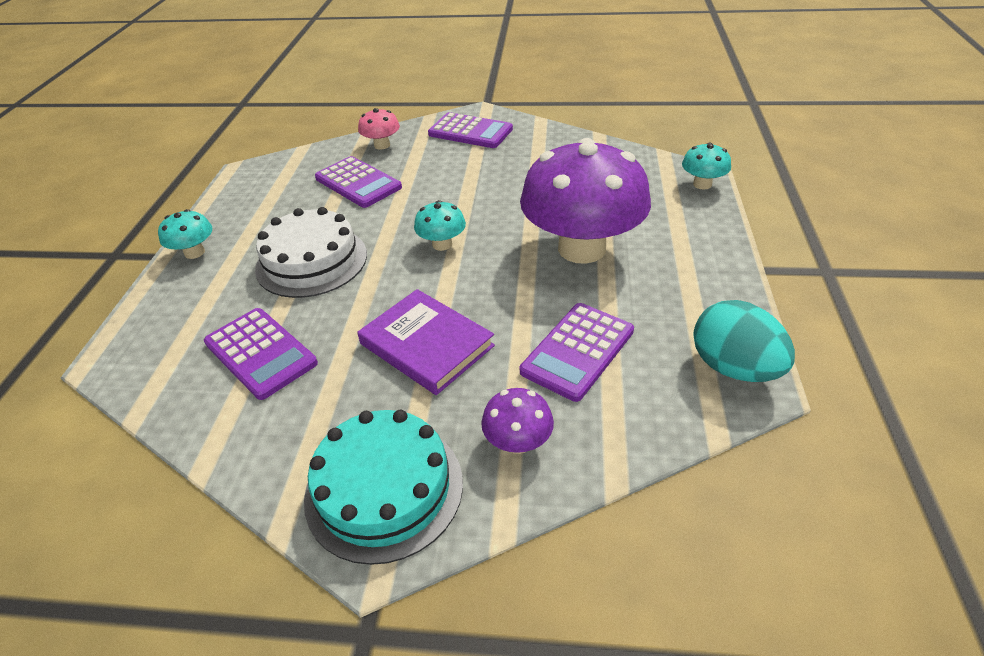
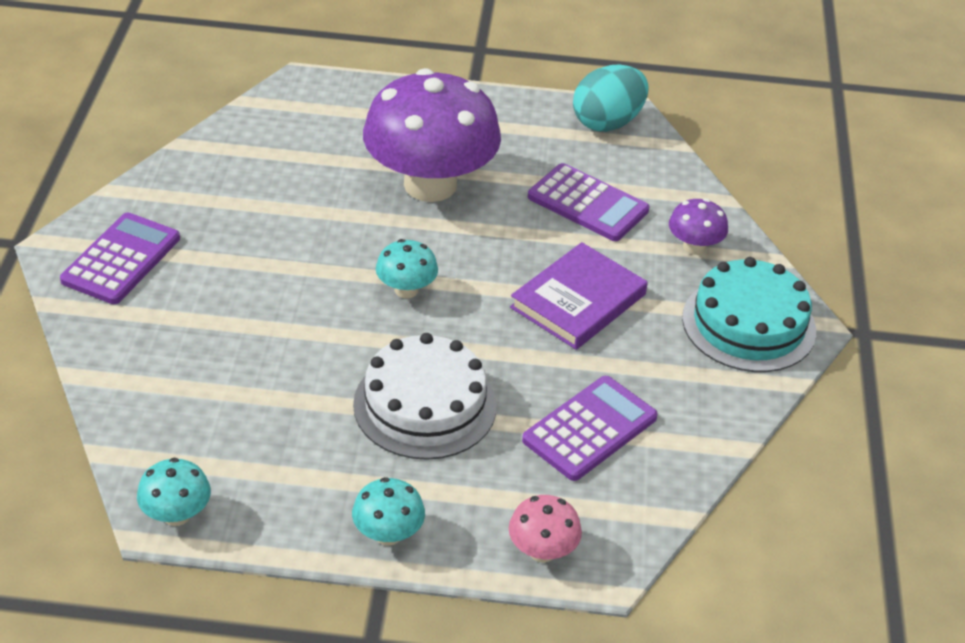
camera: 95 degrees left, 0 degrees up
purple calculator [315,156,402,208] -> none
pink mushroom [358,108,400,150] -> pink mushroom moved to [509,495,582,562]
turquoise mushroom [682,143,731,190] -> turquoise mushroom moved to [137,458,211,526]

